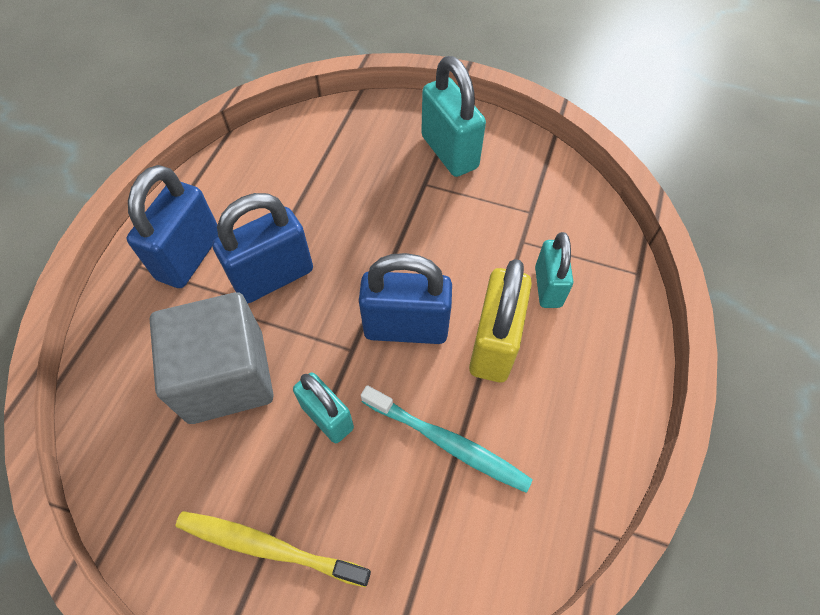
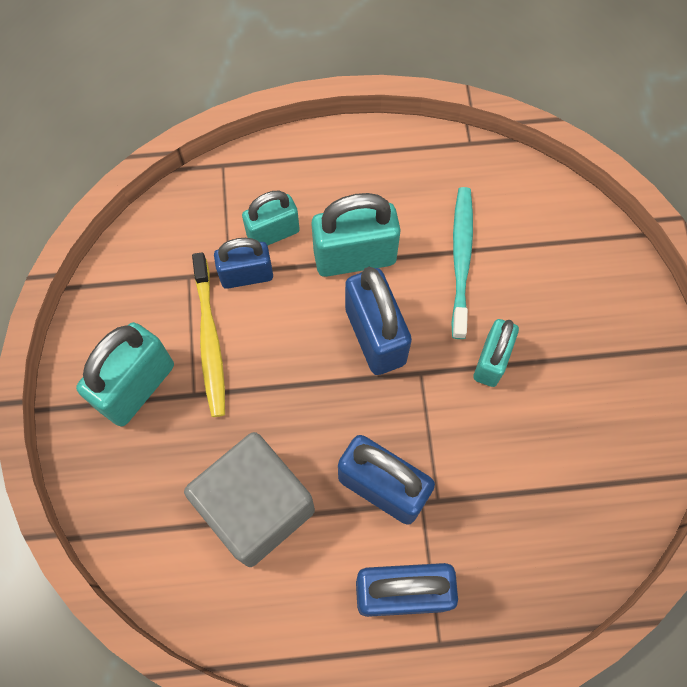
camera: 115 degrees left, 10 degrees up
grey cube [150,292,273,424] -> grey cube moved to [184,432,315,567]
yellow toothbrush [176,511,371,587] -> yellow toothbrush moved to [192,252,225,417]
yellow padlock [469,259,532,382] -> turquoise padlock [311,193,401,277]
none -> blue padlock [214,238,273,289]

